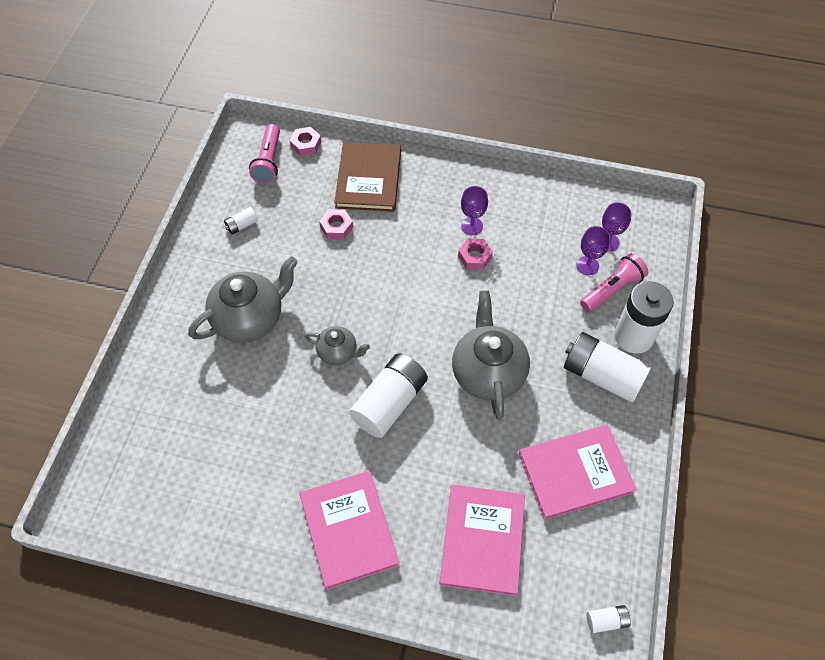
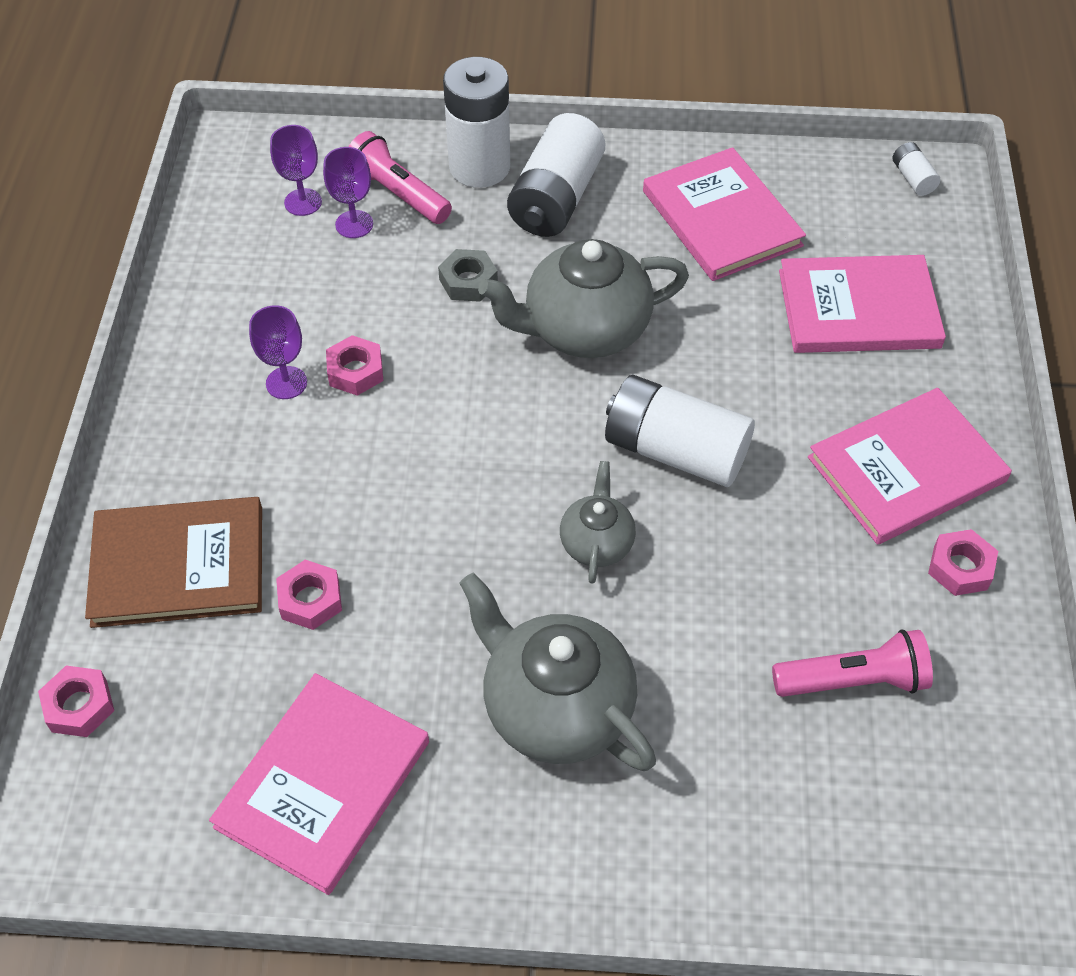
camera: 100 degrees left, 5 degrees down
white battery [224,207,258,235] -> pink book [209,673,429,895]
pink flashlight [249,124,280,184] -> pink flashlight moved to [772,629,933,697]
none -> grey nut [438,249,498,302]
none -> pink nut [928,529,998,596]

